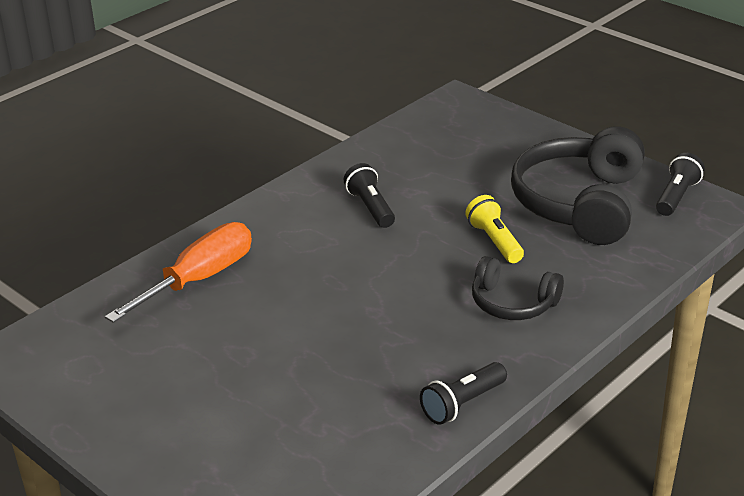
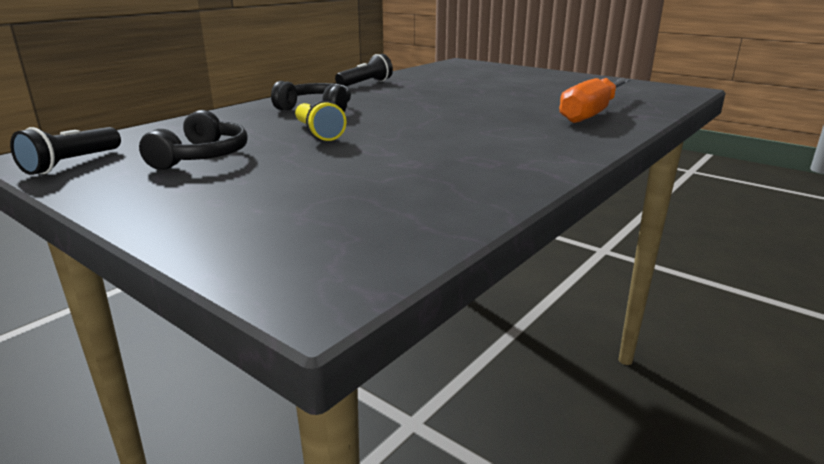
camera: 175 degrees right, 10 degrees down
black flashlight [344,163,395,228] -> none
black headphones [511,126,645,245] -> black headphones [139,110,248,170], size x0.54

